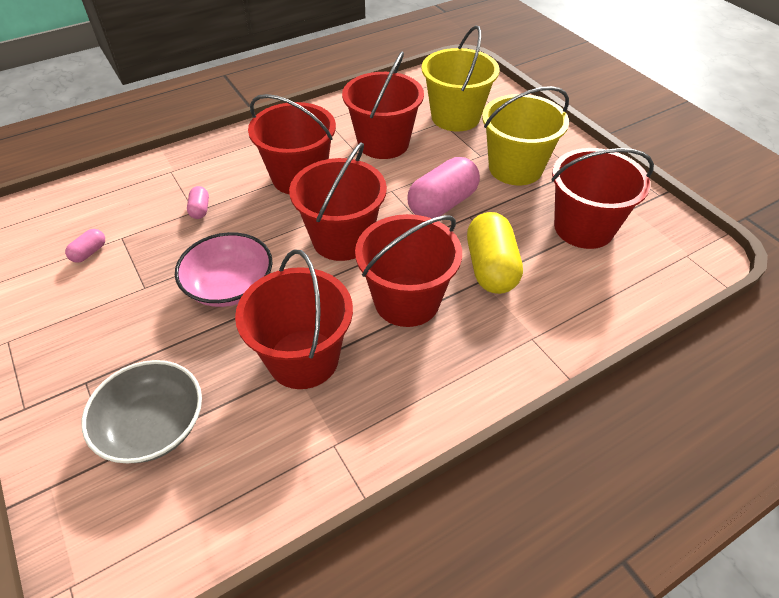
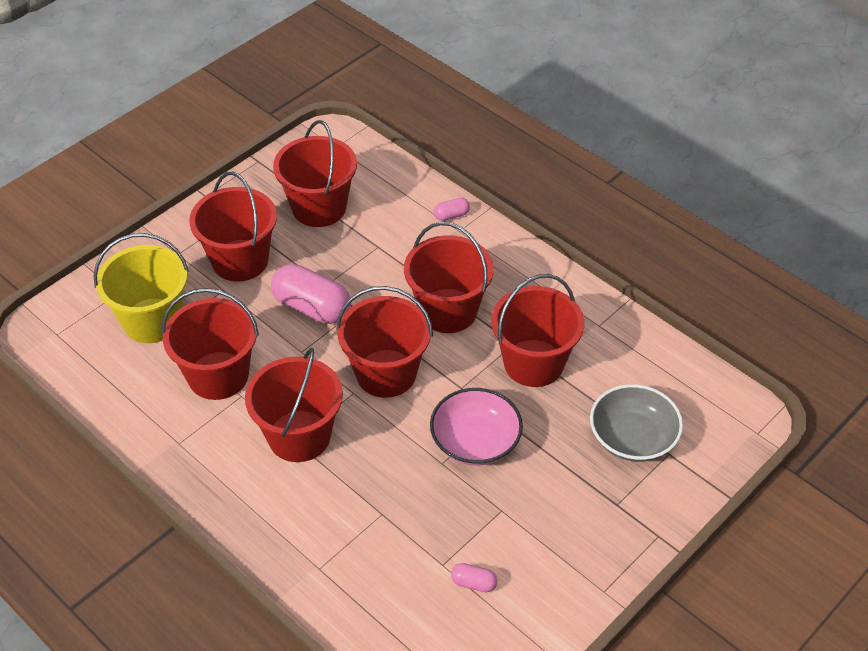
camera: 105 degrees left, 0 degrees up
pink capsule [187,186,209,219] -> pink capsule moved to [434,198,470,221]
yellow capsule [467,212,523,294] -> none
yellow bucket [482,86,569,185] -> red bucket [189,172,277,282]

